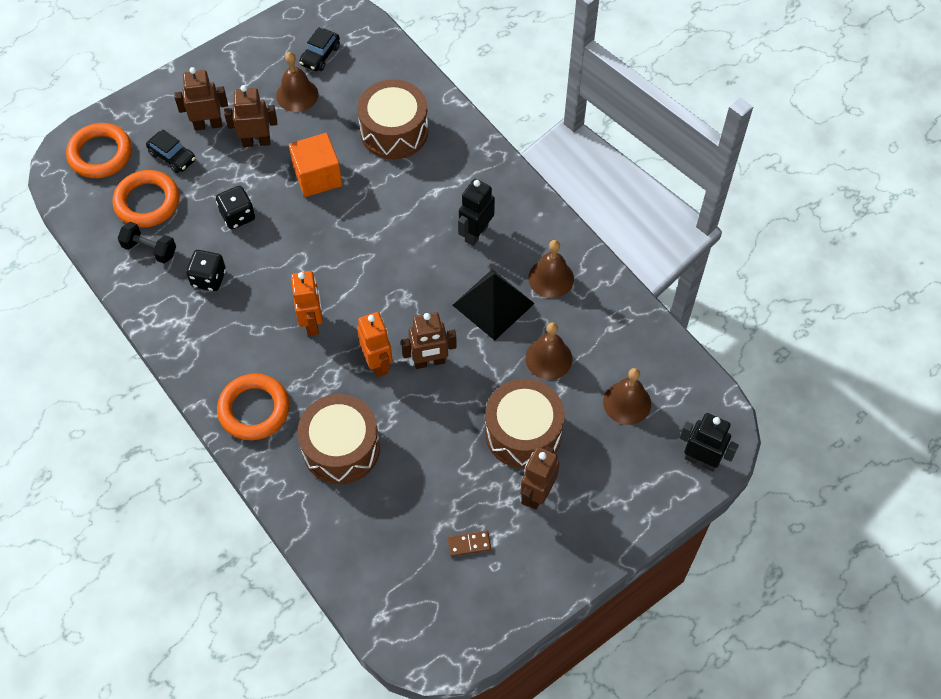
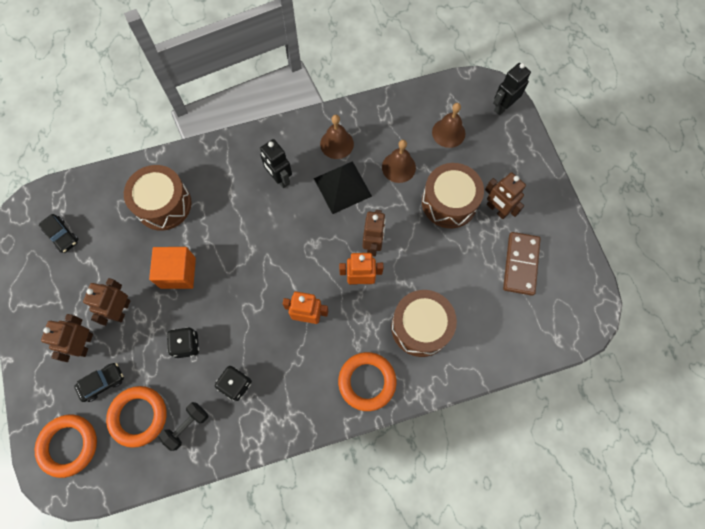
camera: 70 degrees left, 10 degrees up
brown bell [276,52,318,112] -> none
brown domino [448,530,491,556] -> brown domino [503,232,541,296], size x2.09

